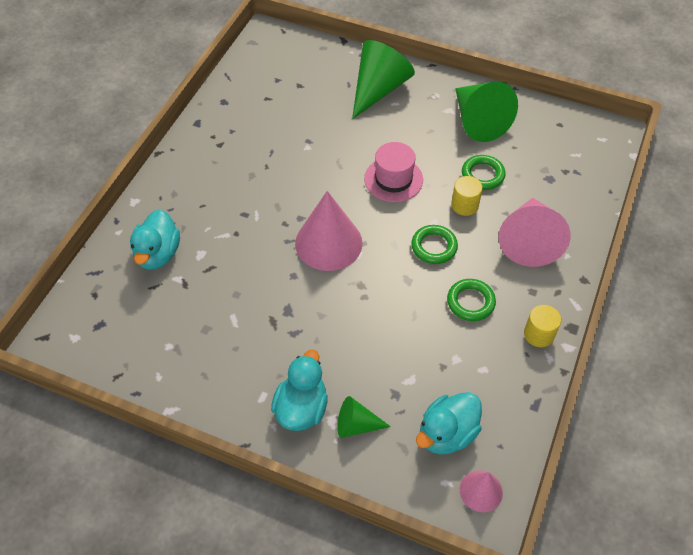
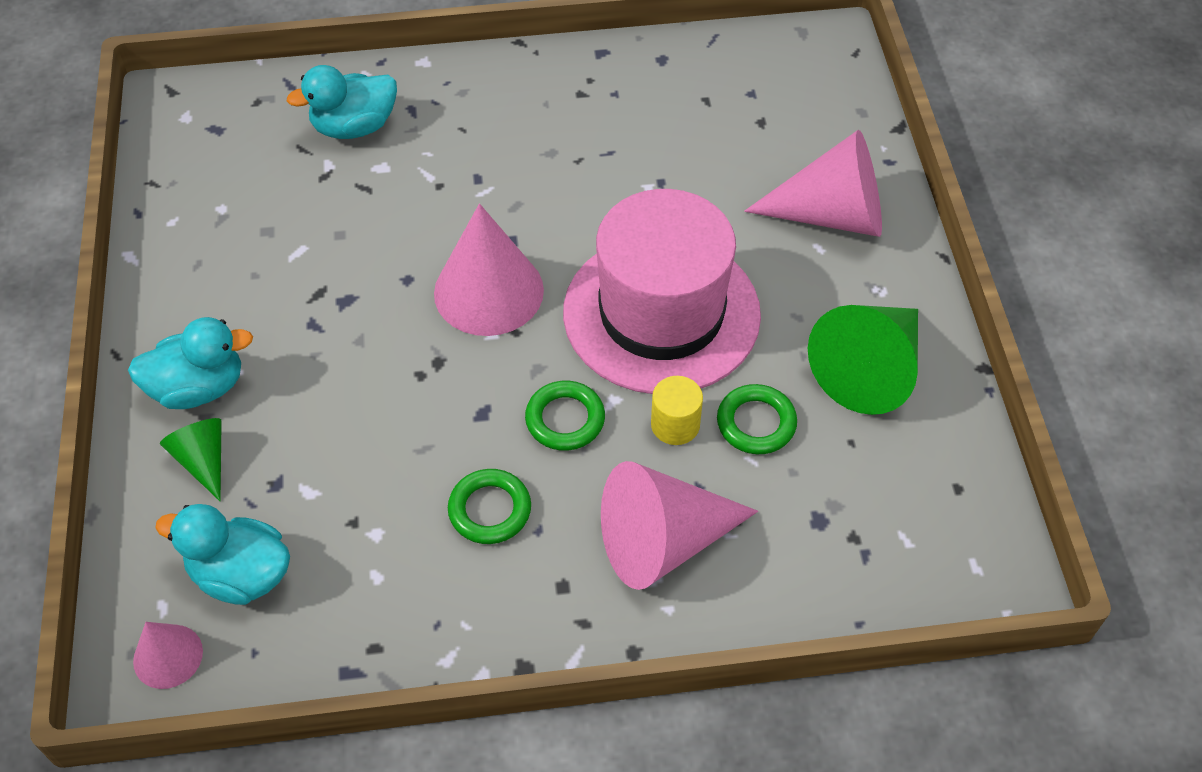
camera: 60 degrees right, 0 degrees up
green cone [352,40,415,119] -> pink cone [744,130,882,237]
pink hat [364,142,423,202] -> pink hat [563,189,761,394], size x1.93
yellow cylinder [524,305,561,347] -> none

